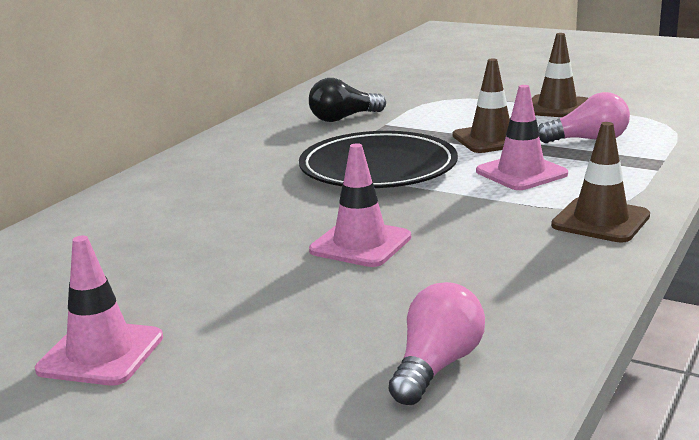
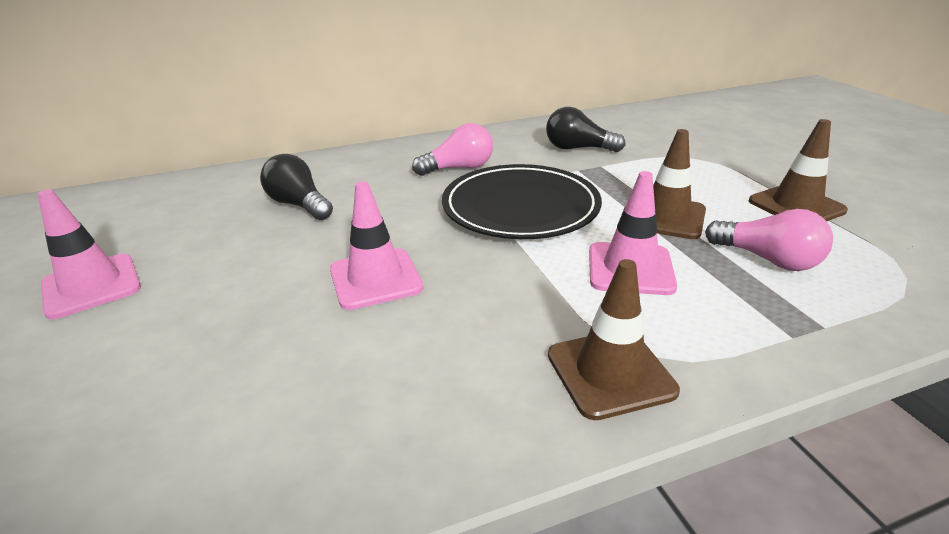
camera: 40 degrees right, 10 degrees up
pink light bulb [388,282,485,405] -> pink light bulb moved to [412,123,493,176]
none -> black light bulb [260,154,333,220]

